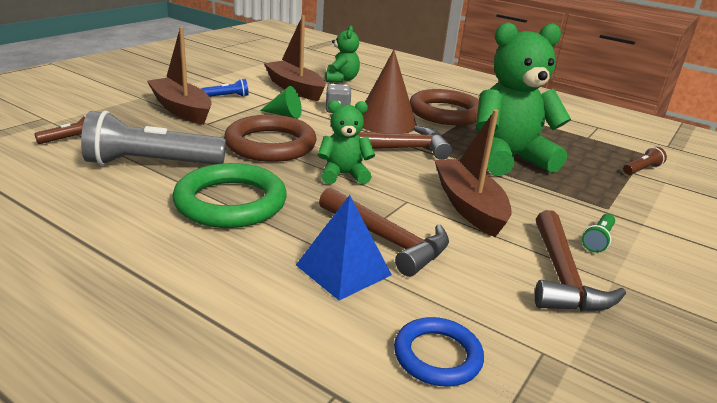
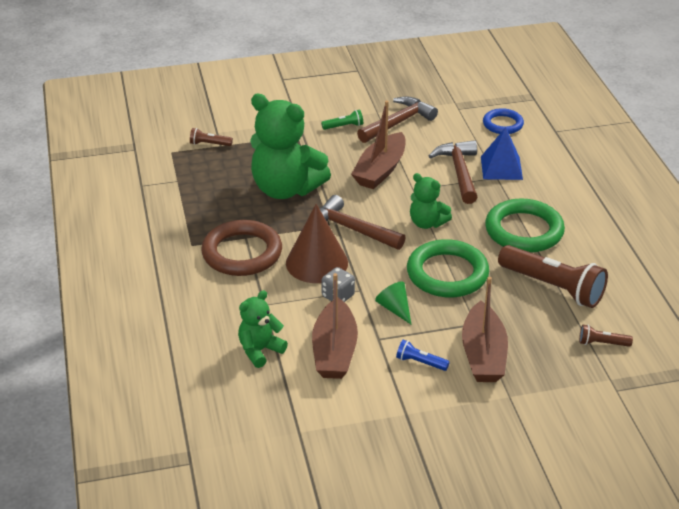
camera: 135 degrees left, 10 degrees up
grey flashlight [81,111,226,165] -> brown flashlight [498,245,608,308]
brown ring [224,115,317,162] -> green ring [407,239,489,298]

